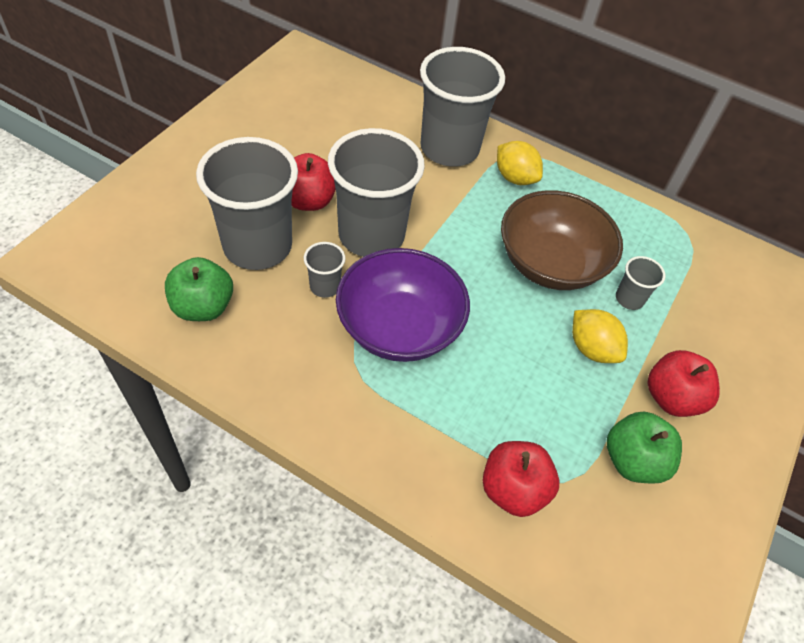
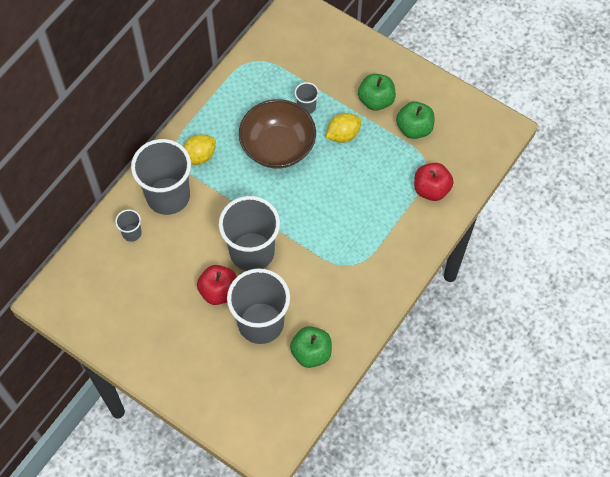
camera: 80 degrees left, 10 degrees up
grey cup [304,242,345,298] -> grey cup moved to [115,209,142,242]
purple bowl [336,248,470,362] -> none
red apple [647,350,720,417] -> green apple [358,74,396,111]

